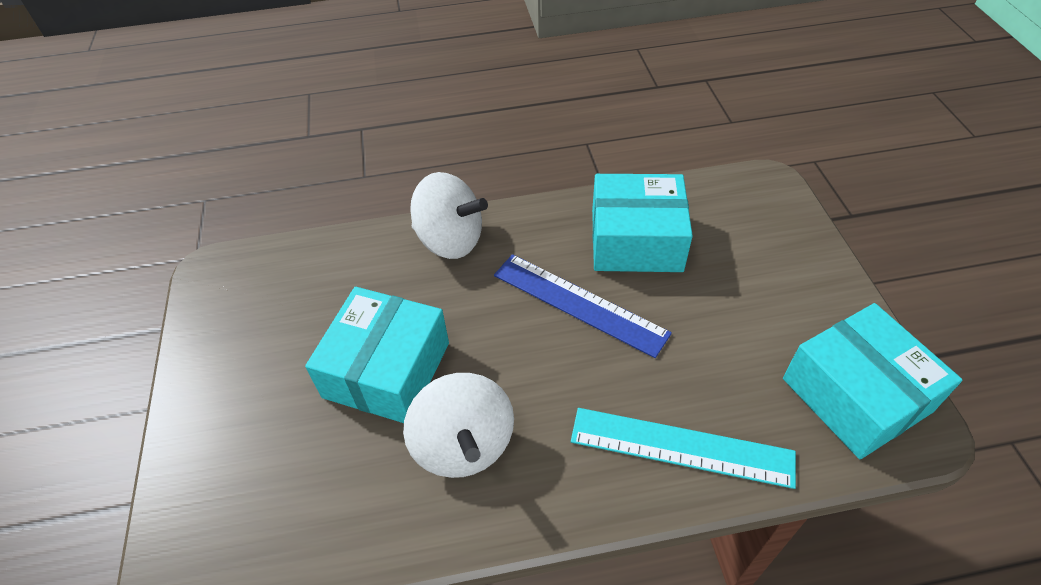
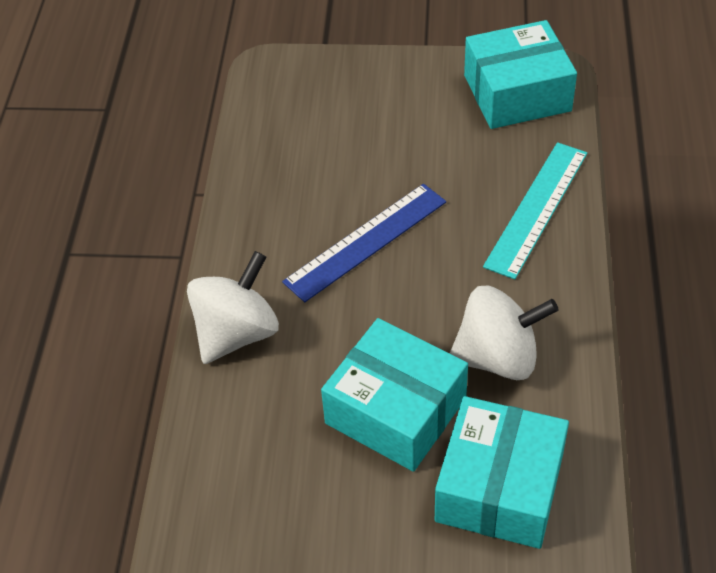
camera: 75 degrees left, 0 degrees up
turquoise box [592,174,693,272] -> turquoise box moved to [435,396,569,549]

